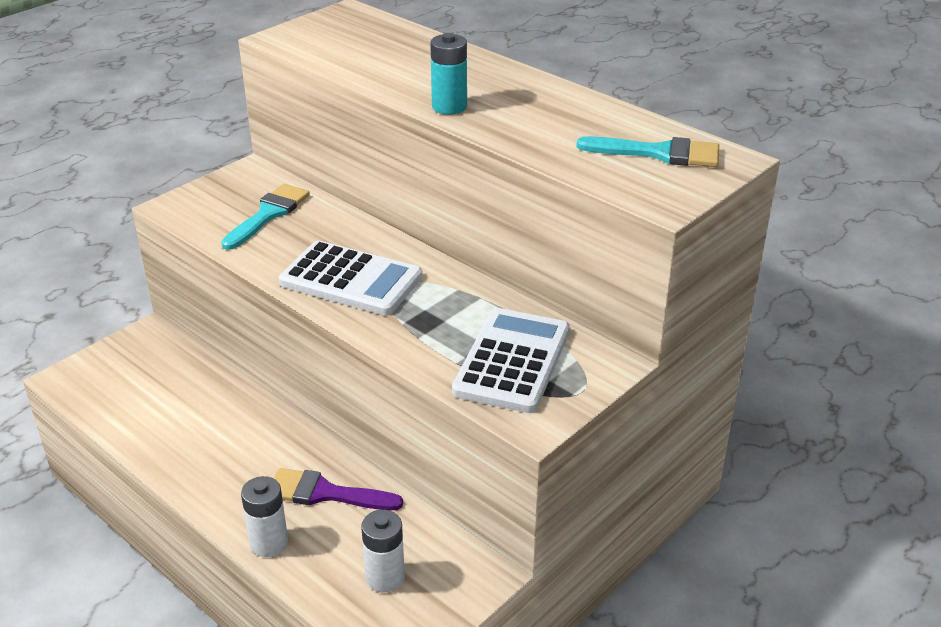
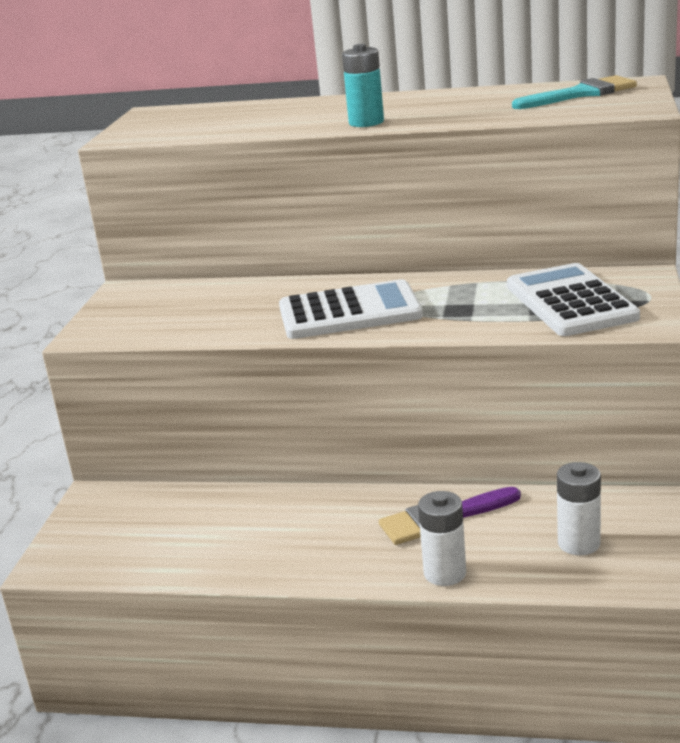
camera: 30 degrees left, 10 degrees down
turquoise brush [221,184,310,250] -> none

